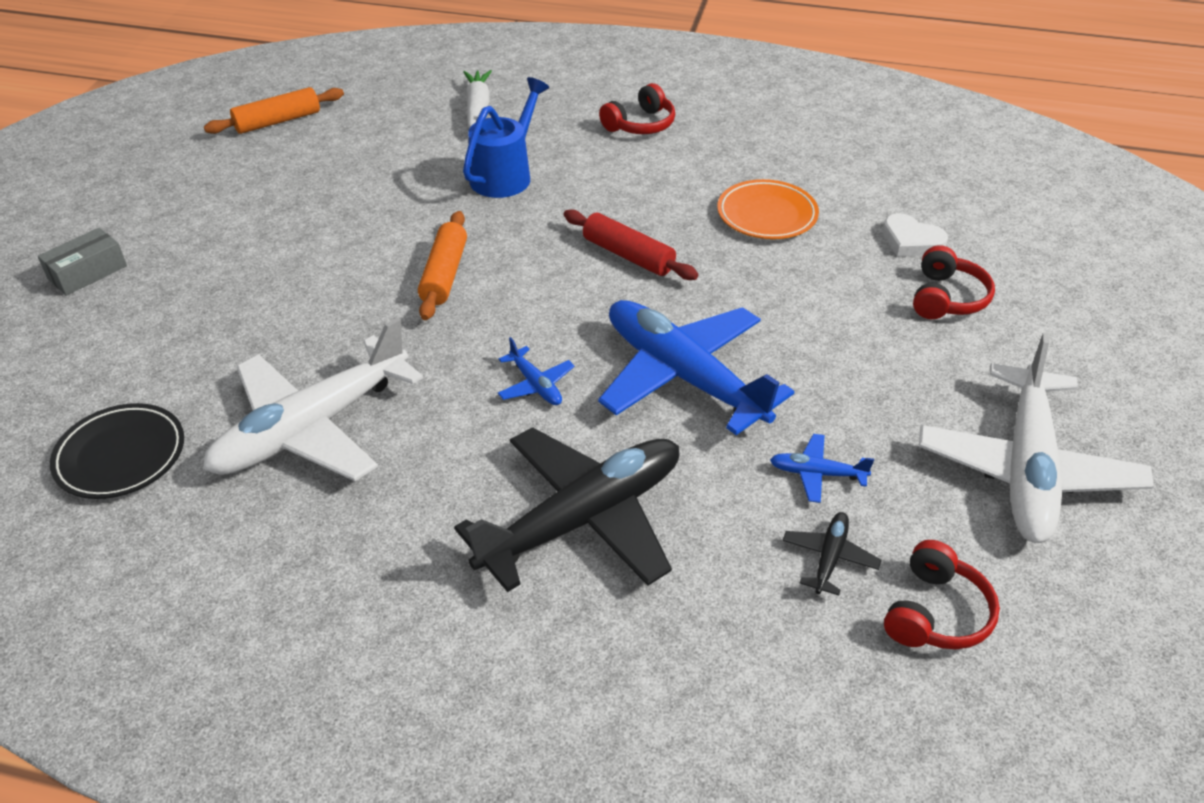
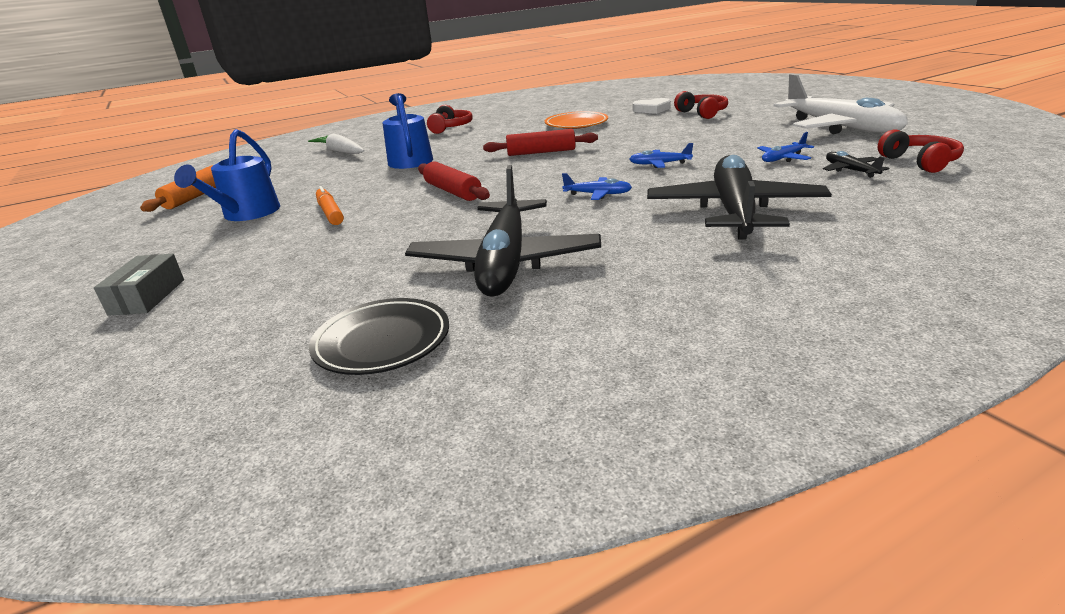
camera: 40 degrees left, 15 degrees down
white plane [203,318,423,481] -> black plane [405,165,601,297]
orange rolling pin [418,211,467,320] -> red rolling pin [418,161,490,201]
blue plane [598,300,794,435] -> blue plane [629,143,693,168], size x0.41
none -> blue watering can [174,129,280,221]
none -> orange marker [316,186,344,225]

